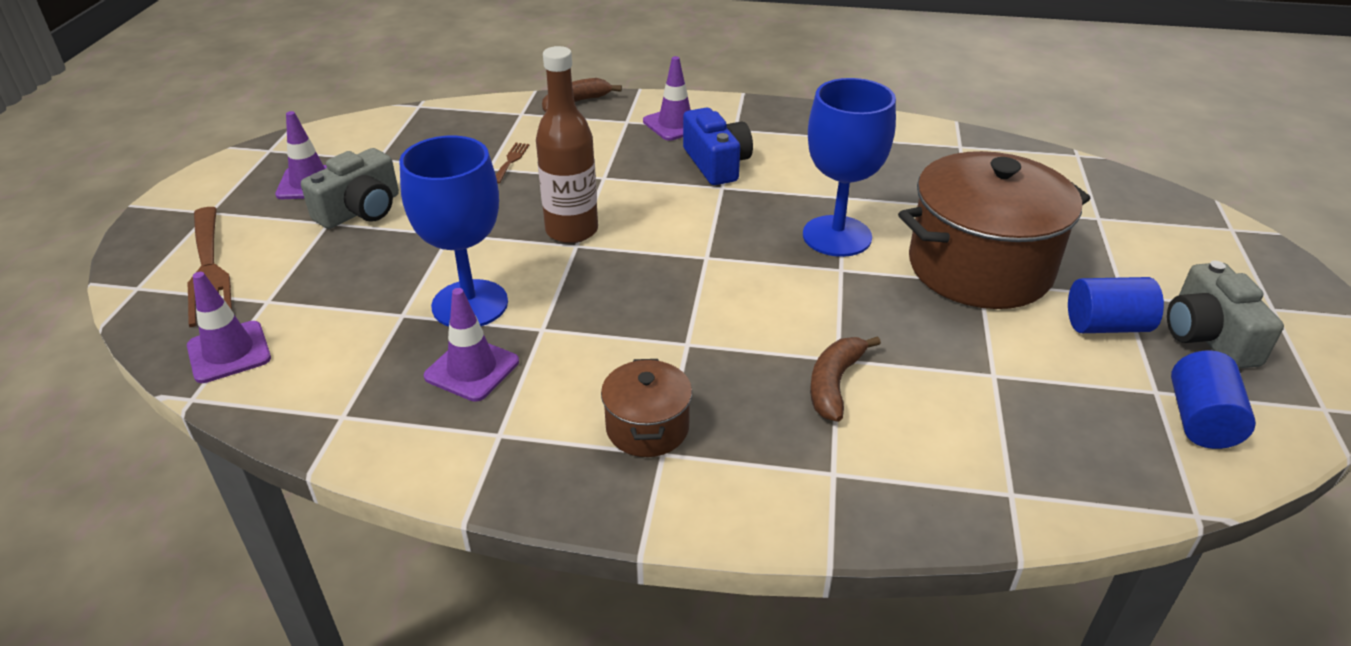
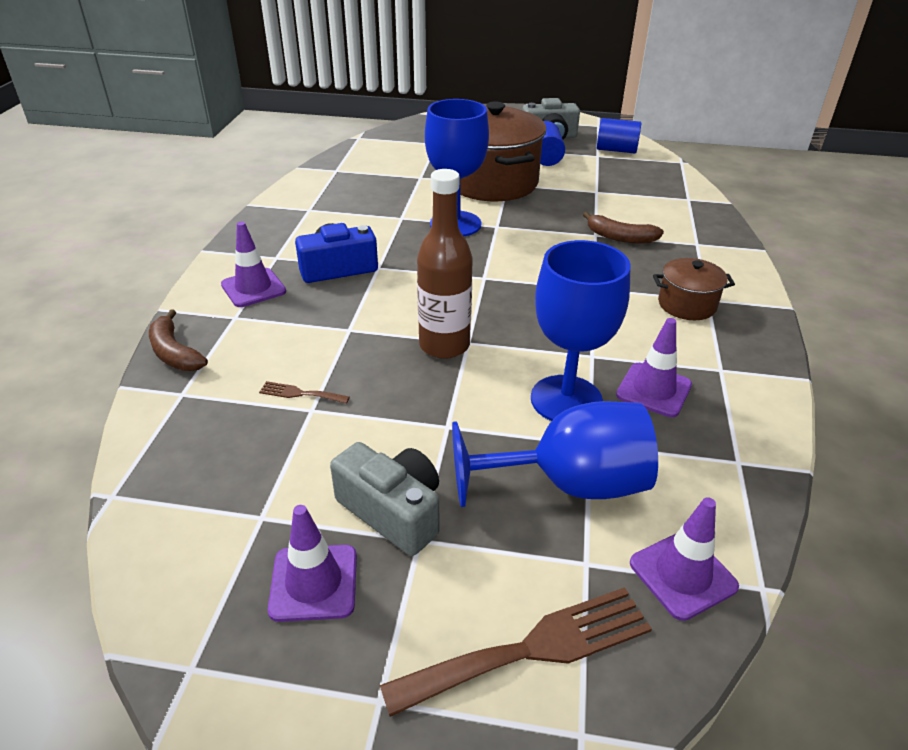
camera: 90 degrees left, 0 degrees up
none -> blue goblet [452,401,658,507]

